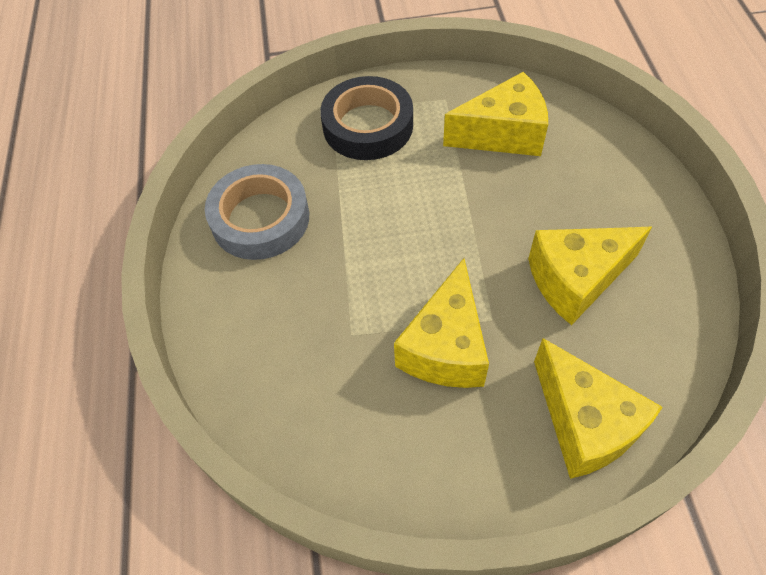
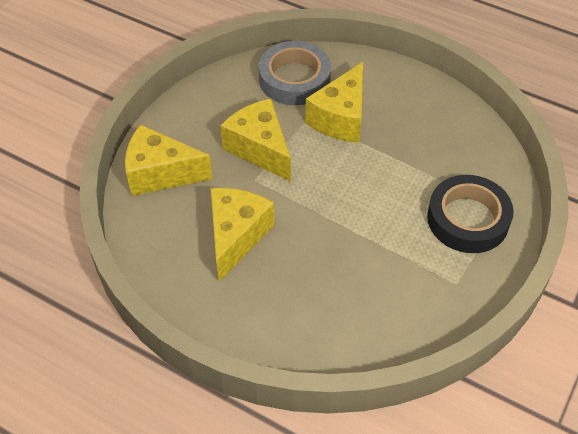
camera: 125 degrees right, 5 degrees down
grey tape [205,164,309,260] -> grey tape moved to [259,41,331,105]
yellow cheese [443,72,548,156] -> yellow cheese moved to [305,62,363,143]

